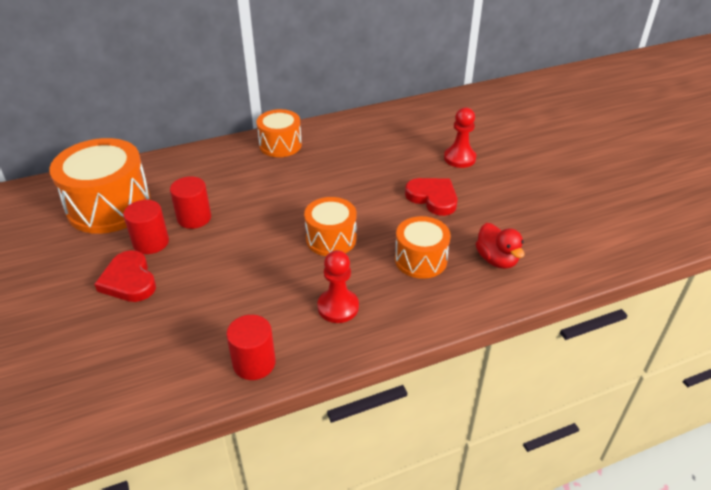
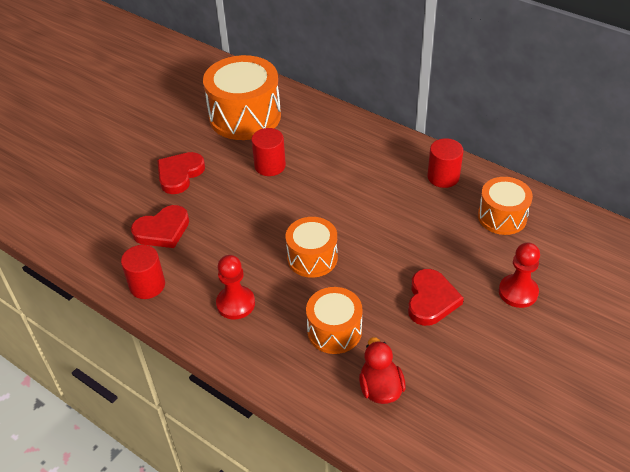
camera: 60 degrees right, 5 degrees up
red cylinder [123,200,169,254] -> red cylinder moved to [427,138,464,188]
orange drum [256,109,302,157] -> orange drum moved to [478,177,533,235]
red duck [476,223,525,269] -> red duck turned 135 degrees clockwise [359,337,406,404]
none -> red heart [131,205,189,248]

